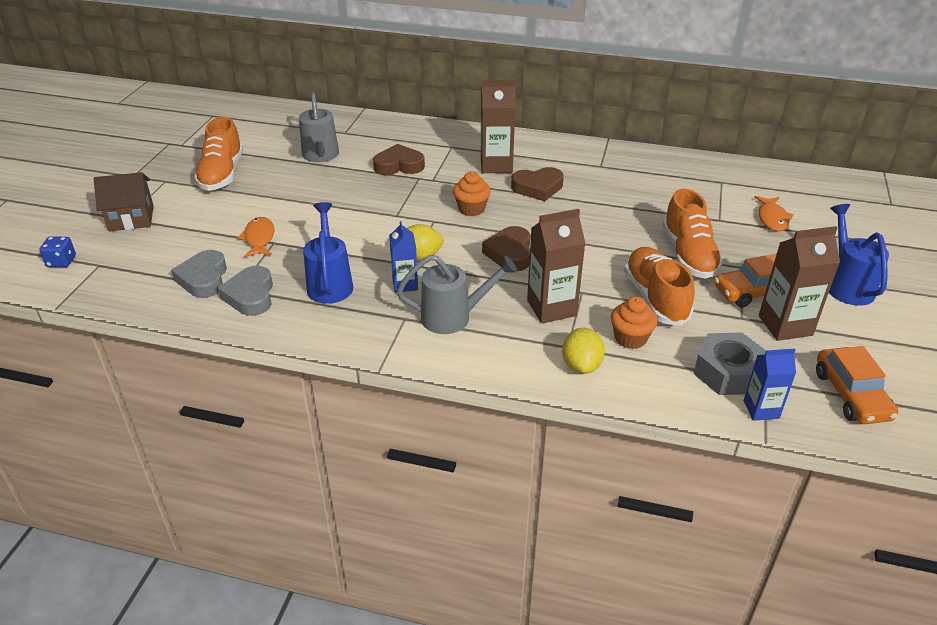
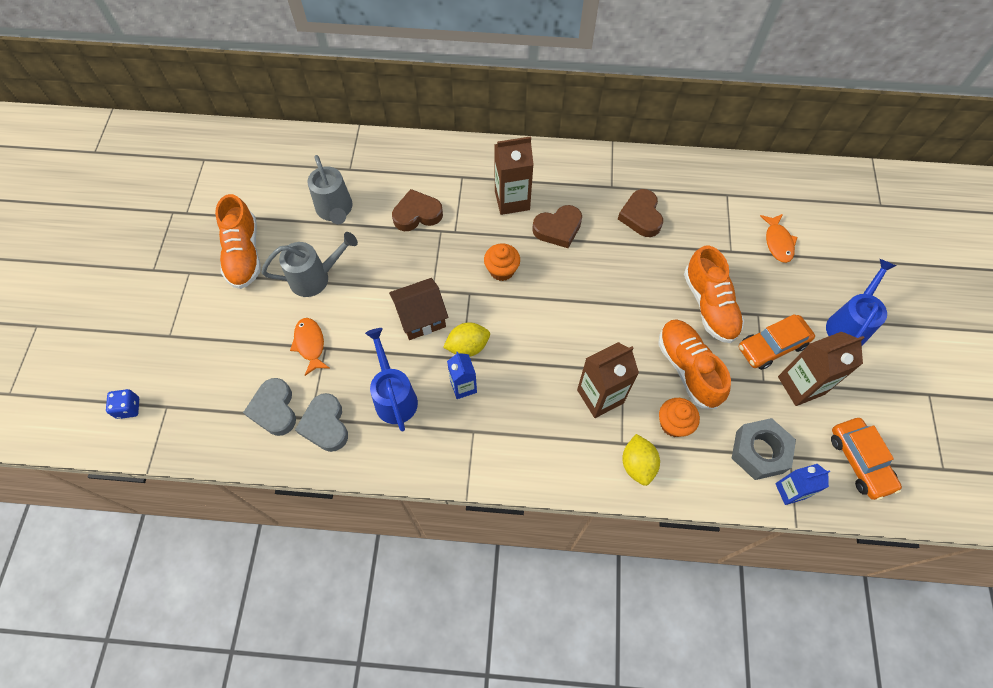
camera: 10 degrees left, 25 degrees up
brown house [94,172,154,232] -> brown house moved to [389,278,448,340]
grey watering can [397,255,517,334] -> grey watering can moved to [261,232,358,297]
brown heart [482,226,530,271] -> brown heart moved to [618,189,663,237]
blue watering can [829,204,889,306] -> blue watering can turned 45 degrees clockwise [826,259,896,345]

